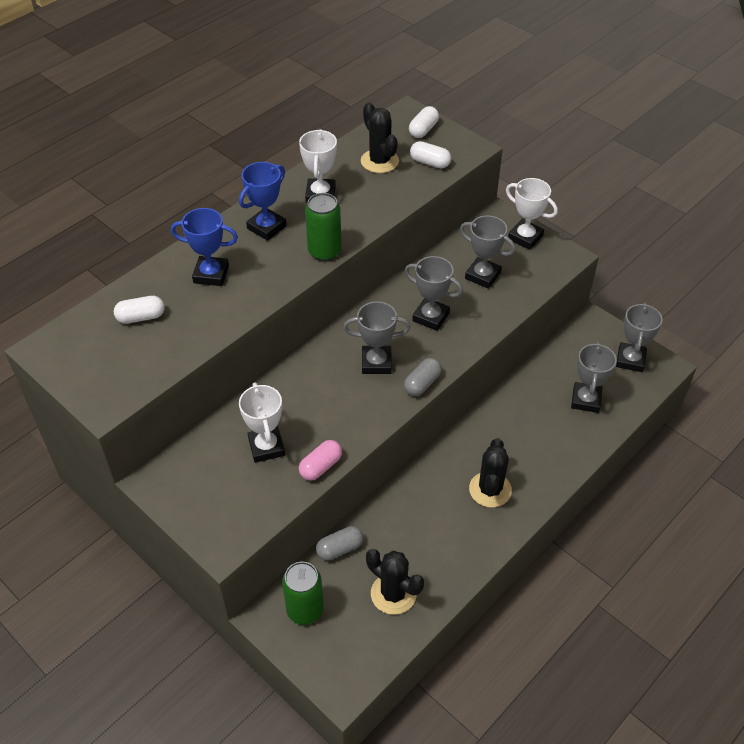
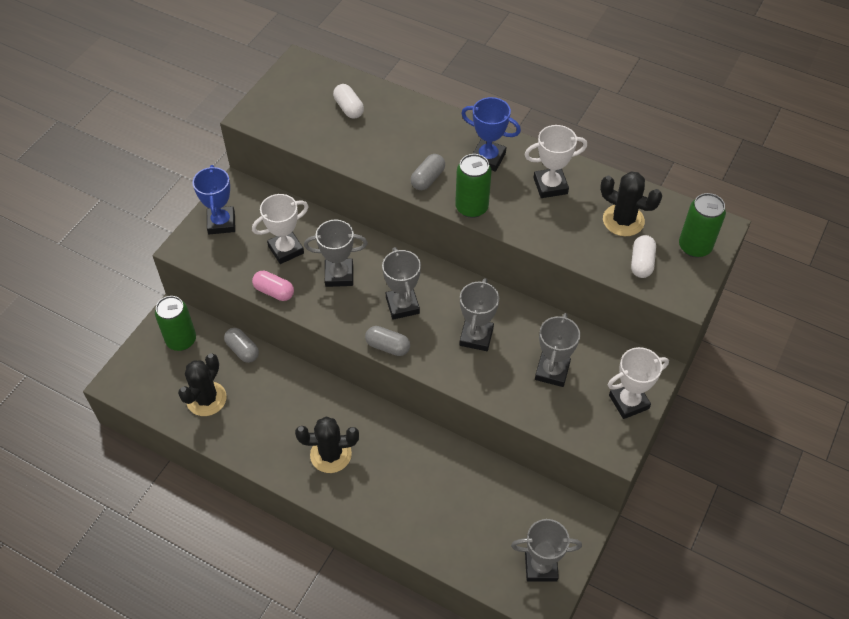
camera: 75 degrees right, 5 degrees up
blue trophy [171,208,238,286] -> blue trophy moved to [192,165,235,234]
black cactus [361,102,399,173] -> black cactus turned 75 degrees clockwise [600,171,662,236]
white capsule [409,106,439,138] -> green can [679,193,726,258]
white trophy [506,178,558,250] -> white trophy turned 45 degrees clockwise [608,347,669,419]
grey trophy [571,342,617,413] -> grey trophy moved to [304,220,368,287]
none -> grey capsule [411,154,445,190]

